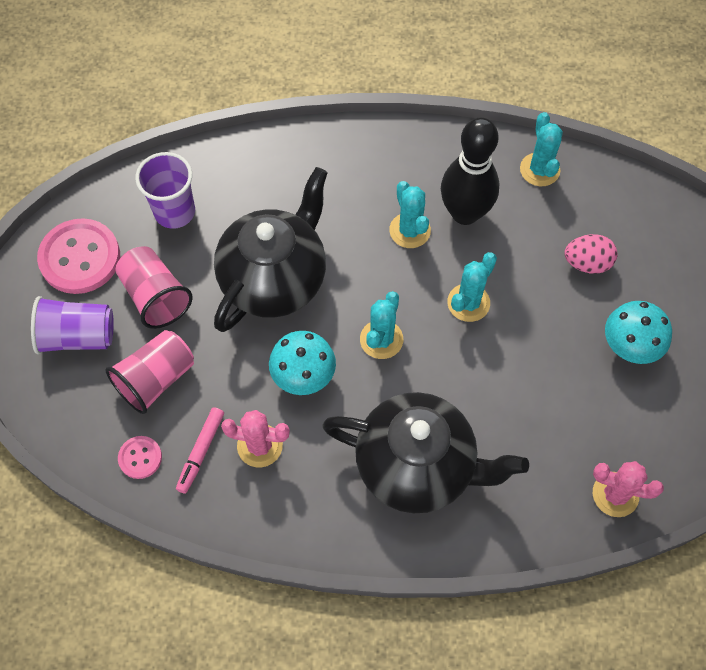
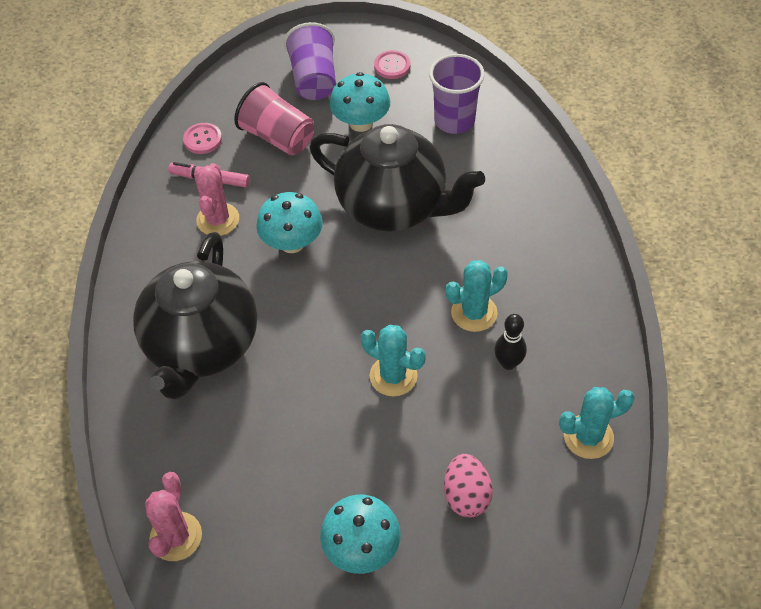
camera: 85 degrees right, 10 degrees down
pink button [37,218,120,294] -> pink button [374,50,410,79], size x0.49
pink cup [115,246,192,329] -> turquoise mushroom [330,72,390,132]
turquoise cactus [360,291,403,359] -> none
black bowling pin [441,117,500,225] -> black bowling pin [494,314,527,370], size x0.48

